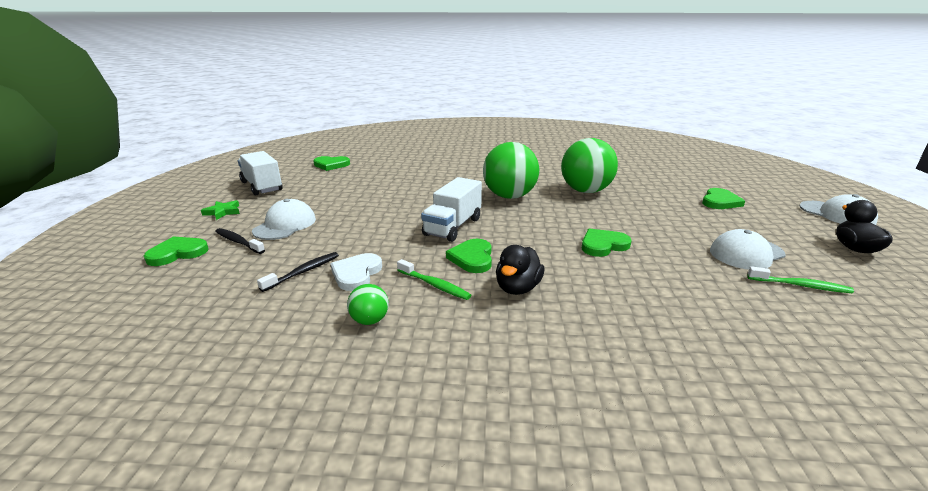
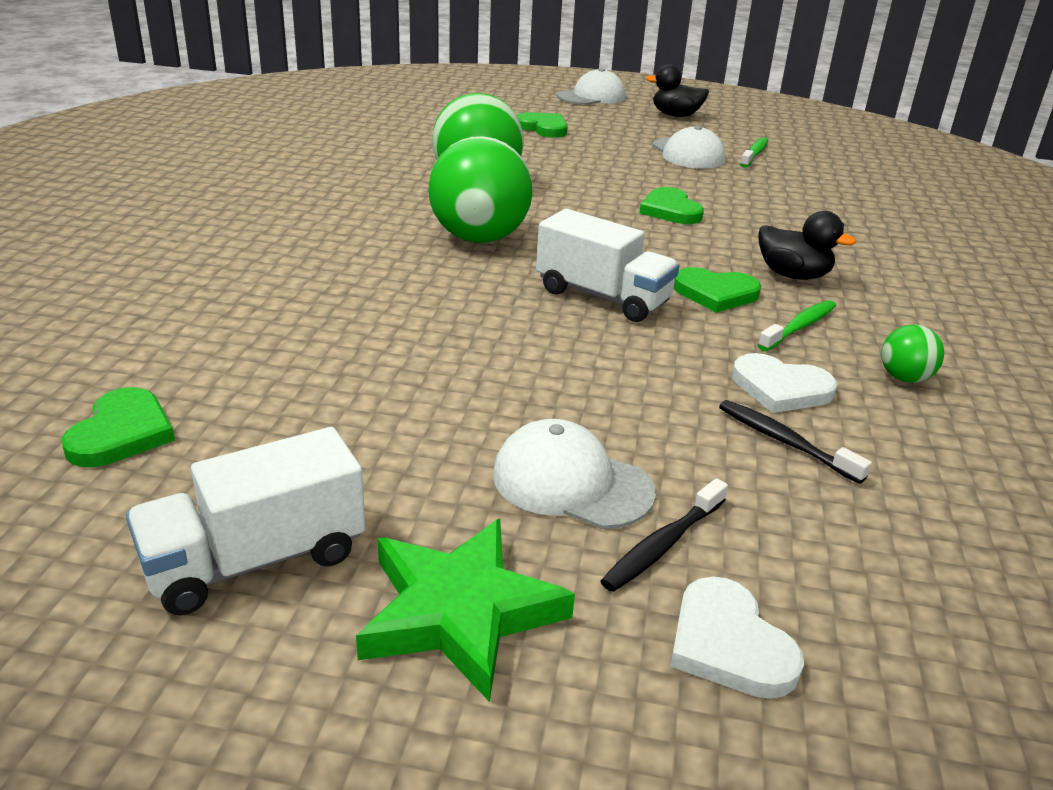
camera: 85 degrees left, 5 degrees up
green heart [144,236,208,266] -> white heart [670,577,804,699]
green star [201,200,240,220] -> green star [356,519,575,702], size x1.91

